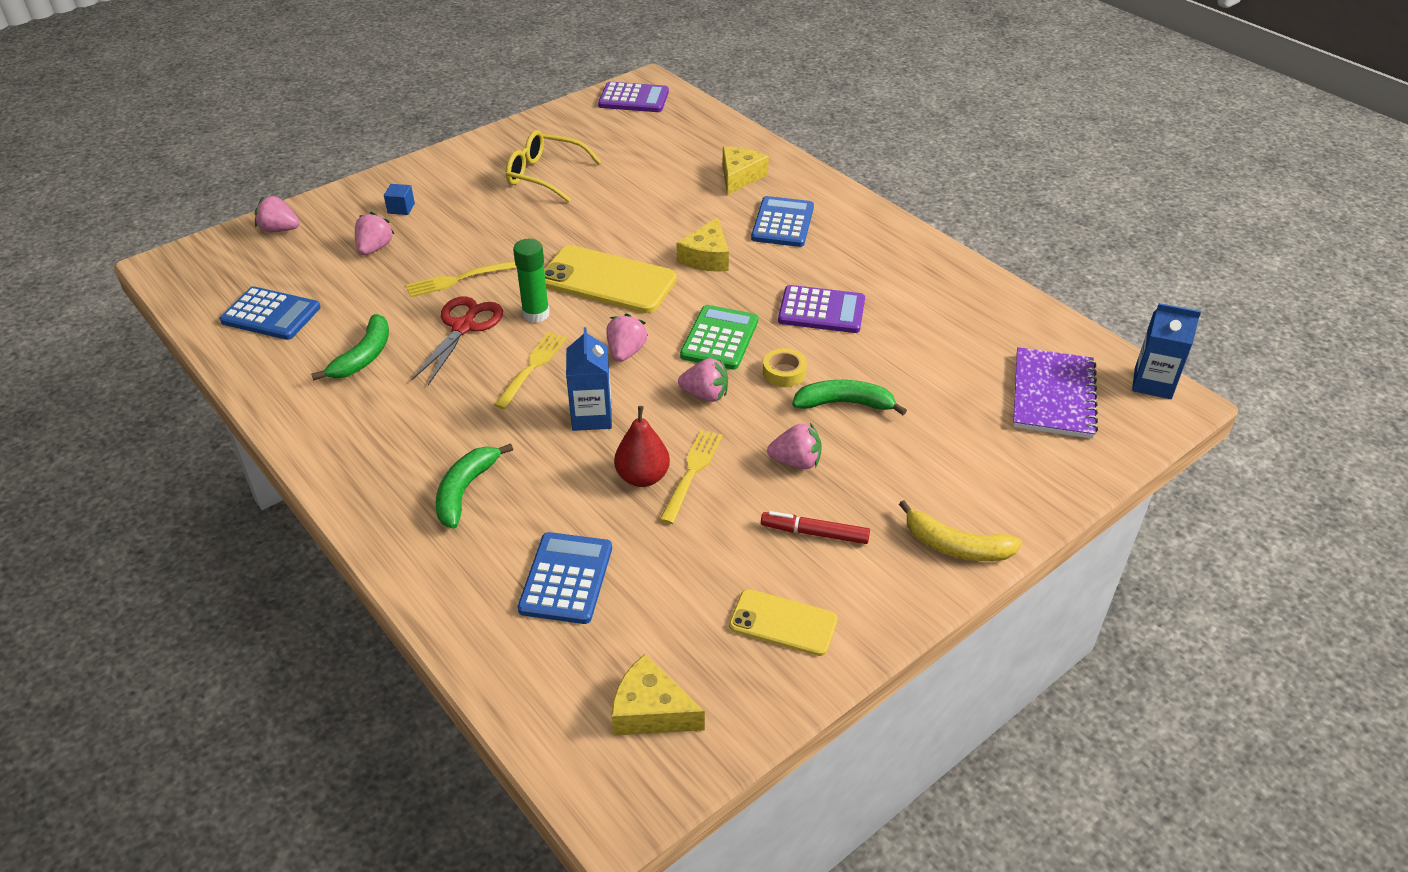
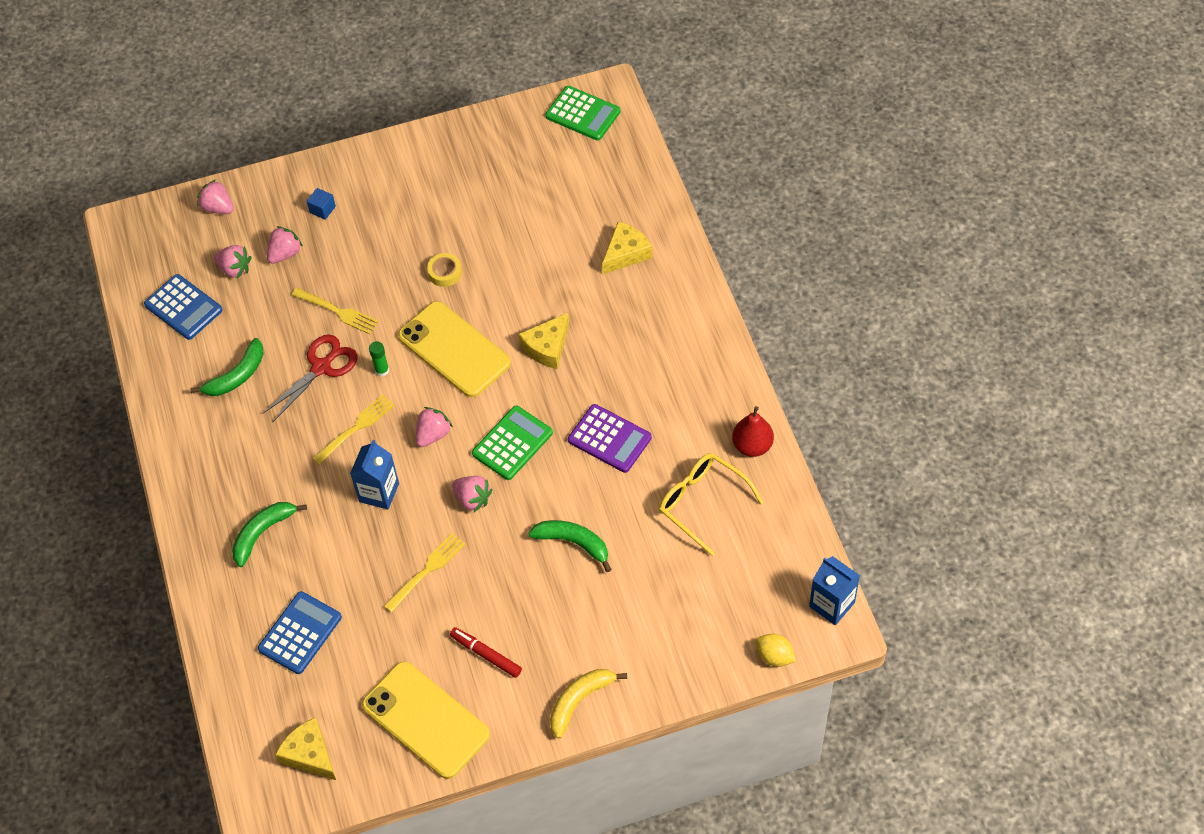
camera: 25 degrees right, 15 degrees up
yellow fork [406,261,517,297] -> yellow fork turned 150 degrees counterclockwise [292,288,379,334]
yellow glasses [506,130,601,203] -> yellow glasses moved to [659,453,764,556]
green glue stick [513,239,550,323] -> green glue stick [369,341,389,377], size x0.62
purple calculator [598,82,669,112] -> green calculator [545,86,620,141]
red pear [614,406,670,487] -> red pear moved to [732,406,774,457]
yellow phone [729,589,837,656] -> yellow phone [362,661,490,779], size x1.71
blue calculator [751,196,814,247] -> none
yellow tape [763,348,807,387] -> yellow tape moved to [427,253,462,287]
pink strawberry [767,423,822,469] -> pink strawberry moved to [214,245,251,278]
yellow banana [899,500,1022,561] -> yellow banana turned 90 degrees clockwise [550,669,627,739]
purple notebook [1013,347,1098,439] -> none
none -> yellow lemon [756,634,796,667]

